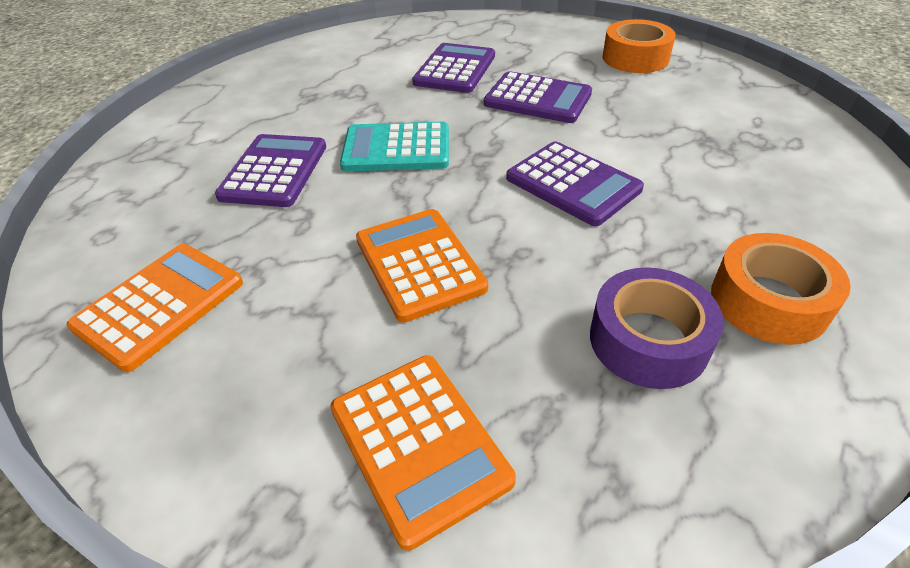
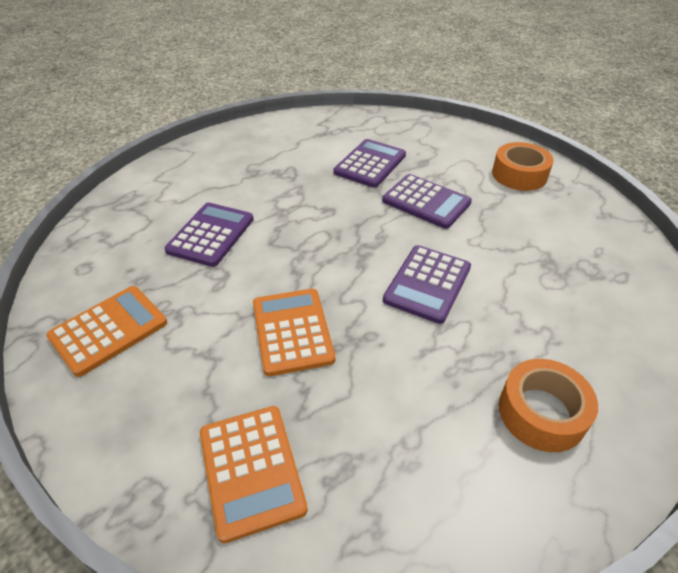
camera: 10 degrees right, 0 degrees up
turquoise calculator [340,122,449,171] -> none
purple calculator [506,141,644,226] -> purple calculator turned 60 degrees clockwise [383,245,471,324]
purple tape [590,267,724,389] -> none

